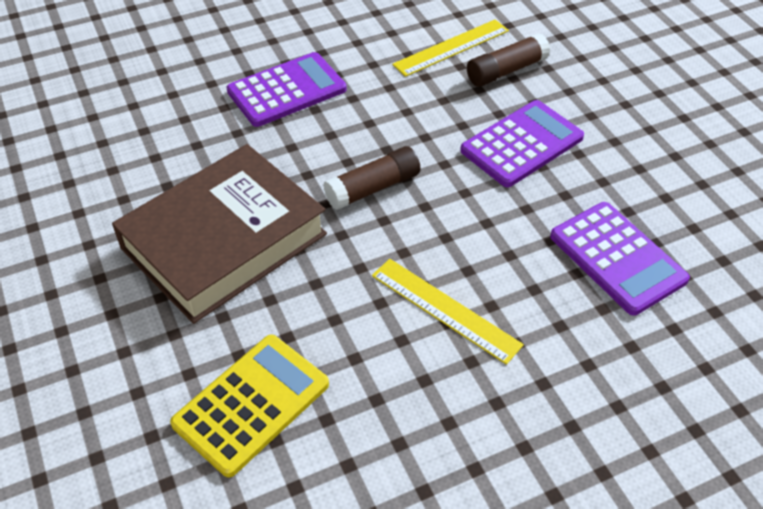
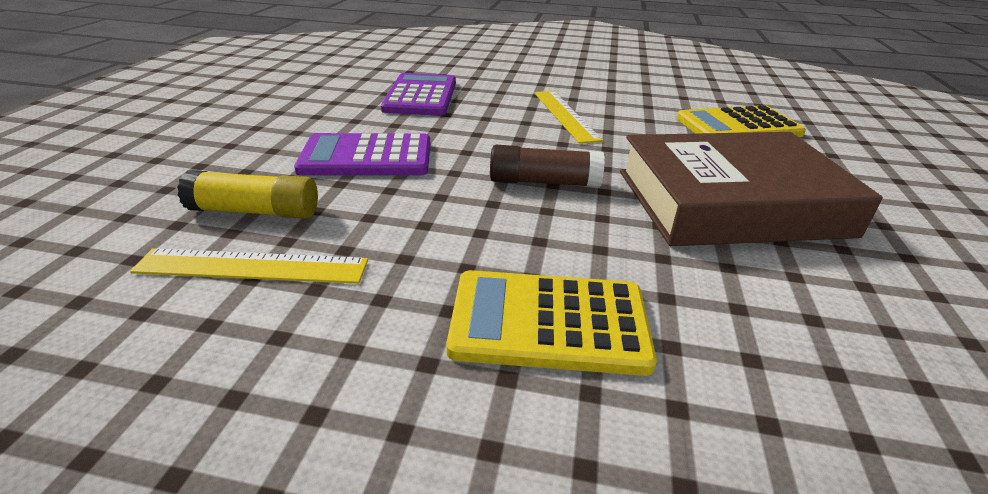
camera: 145 degrees left, 15 degrees down
purple calculator [226,52,347,127] -> yellow calculator [446,270,657,376]
brown glue stick [467,33,550,87] -> yellow glue stick [177,170,318,219]

